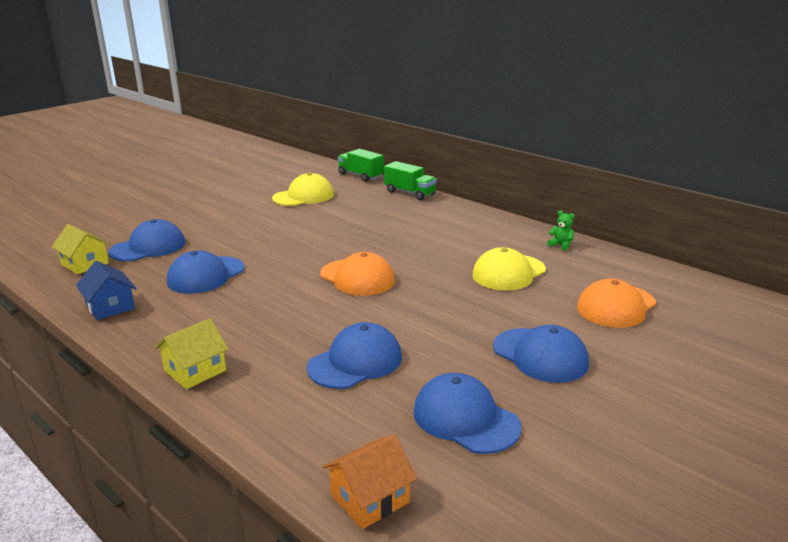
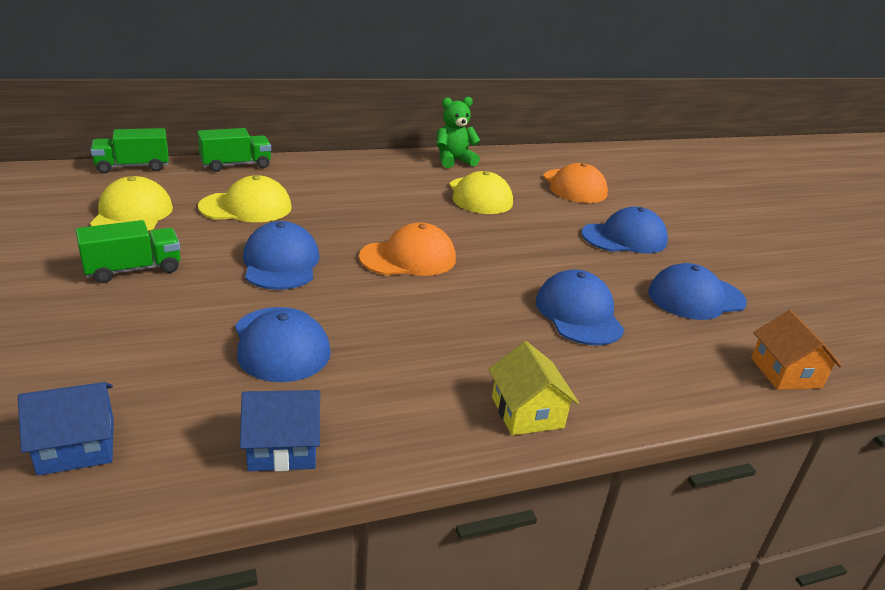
camera: 65 degrees left, 5 degrees up
yellow house [52,224,110,275] -> blue house [18,382,114,476]
blue cap [108,219,185,261] -> blue cap moved to [243,221,320,290]
green teddy bear [547,210,575,251] -> green teddy bear [436,97,480,168], size x1.80
none -> green truck [76,220,180,283]
none -> yellow cap [198,175,292,222]

